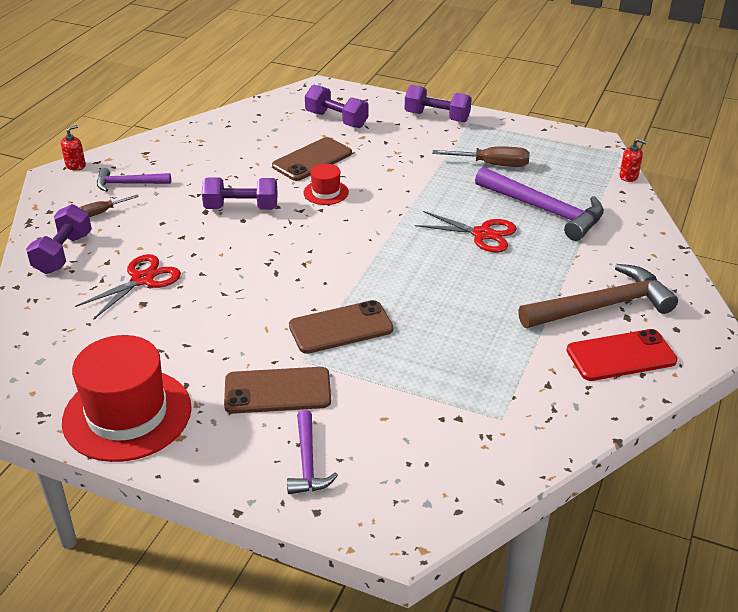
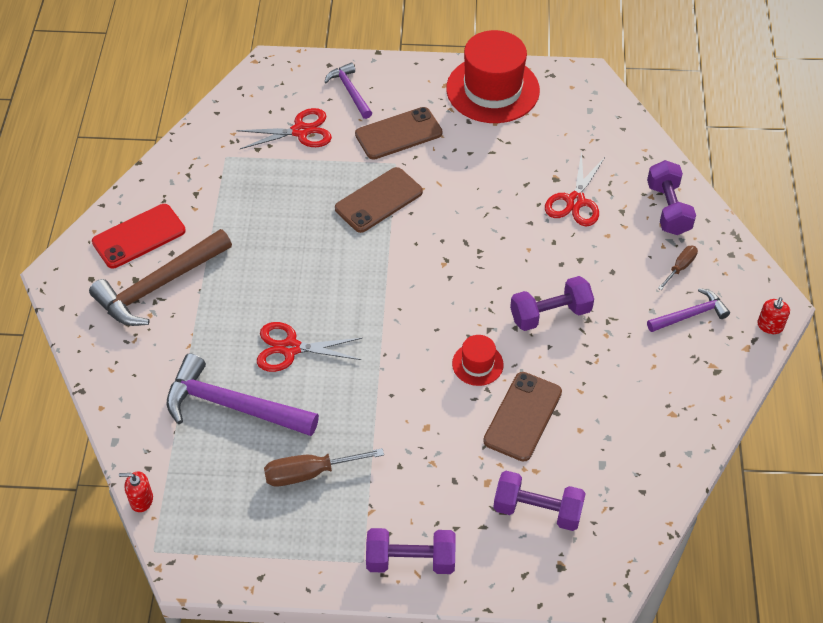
camera: 160 degrees right, 15 degrees up
none -> red scissors [236,108,332,149]

